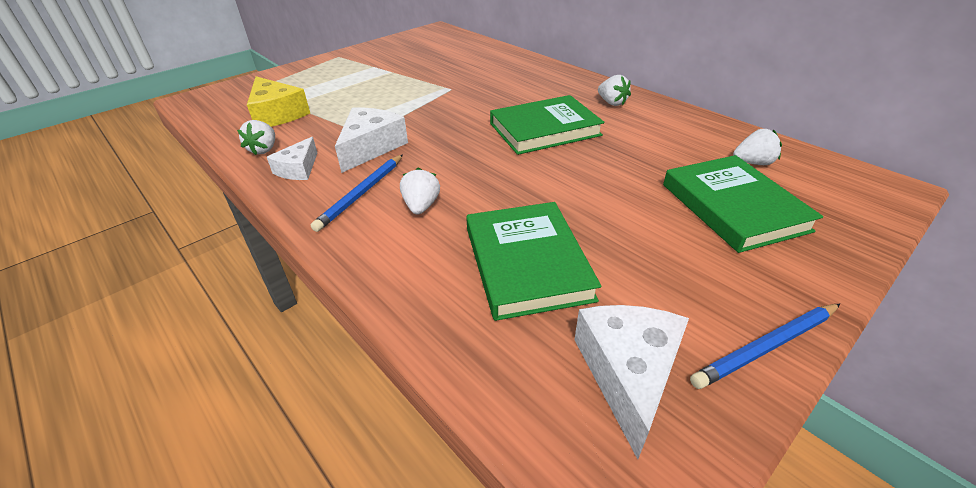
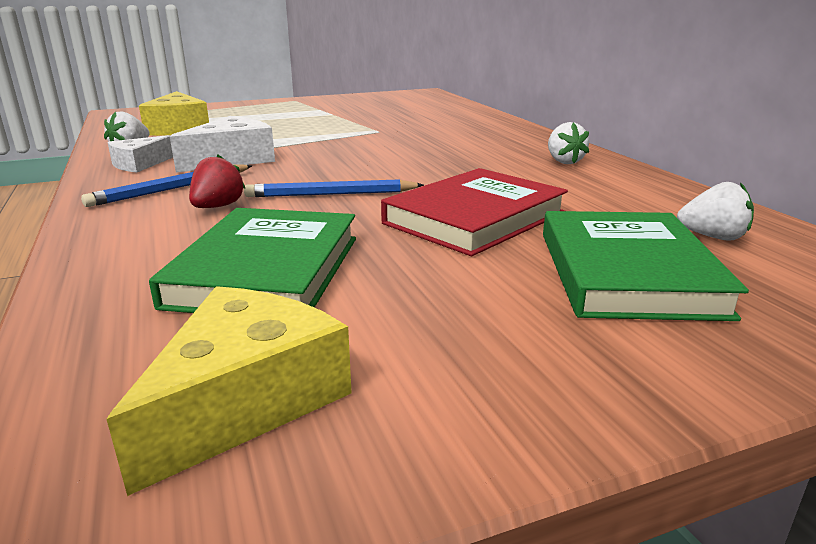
camera: 20 degrees right, 15 degrees down
white strawberry [400,168,440,215] -> red strawberry [189,154,246,208]
green book [490,95,604,155] -> none
white cheese [574,305,689,459] -> yellow cheese [107,286,352,496]
blue pencil [690,304,840,389] -> blue pencil moved to [244,179,424,197]
none -> red book [381,168,568,256]

